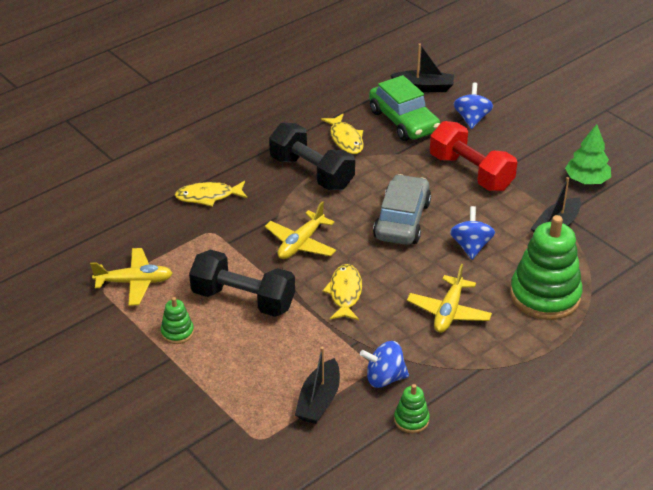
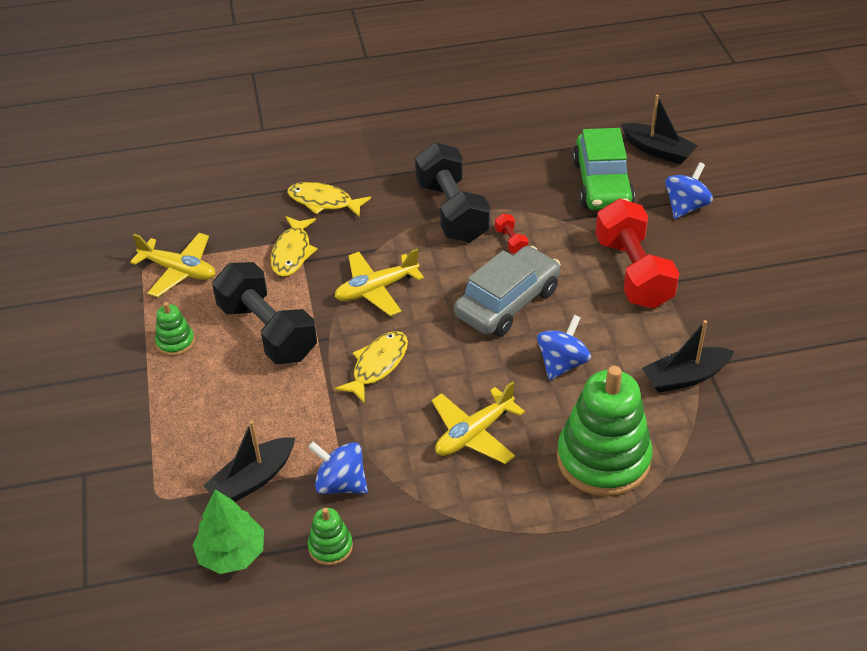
camera: 30 degrees right, 5 degrees up
yellow fish [321,114,364,154] -> yellow fish moved to [271,216,318,277]
green tree [565,124,611,184] -> green tree moved to [192,490,264,574]
none -> red dumbbell [495,213,528,254]

